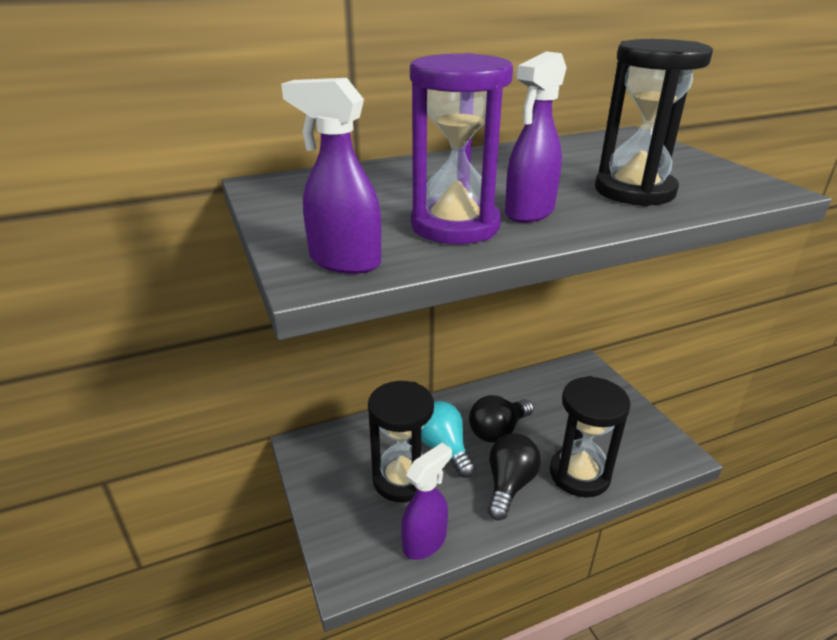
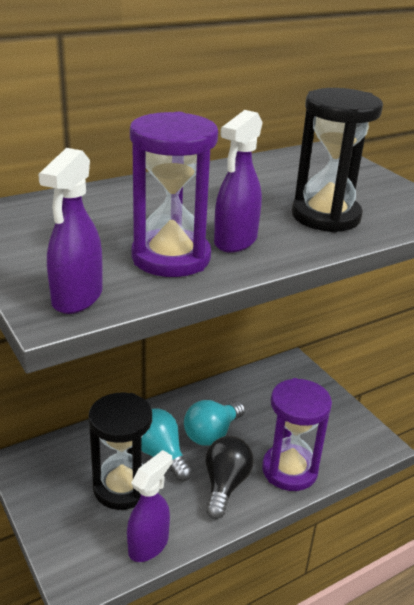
camera: 10 degrees left, 0 degrees up
purple spray bottle [281,78,381,274] -> purple spray bottle turned 90 degrees counterclockwise [38,148,103,314]
black light bulb [469,395,534,443] -> turquoise light bulb [184,400,245,446]
black hourglass [550,376,631,498] -> purple hourglass [262,378,332,491]

